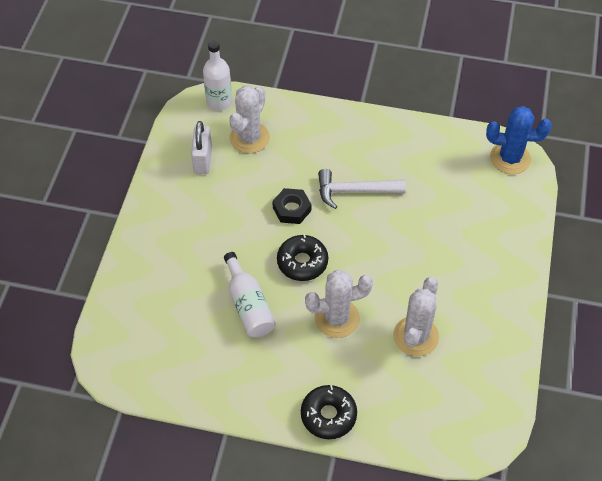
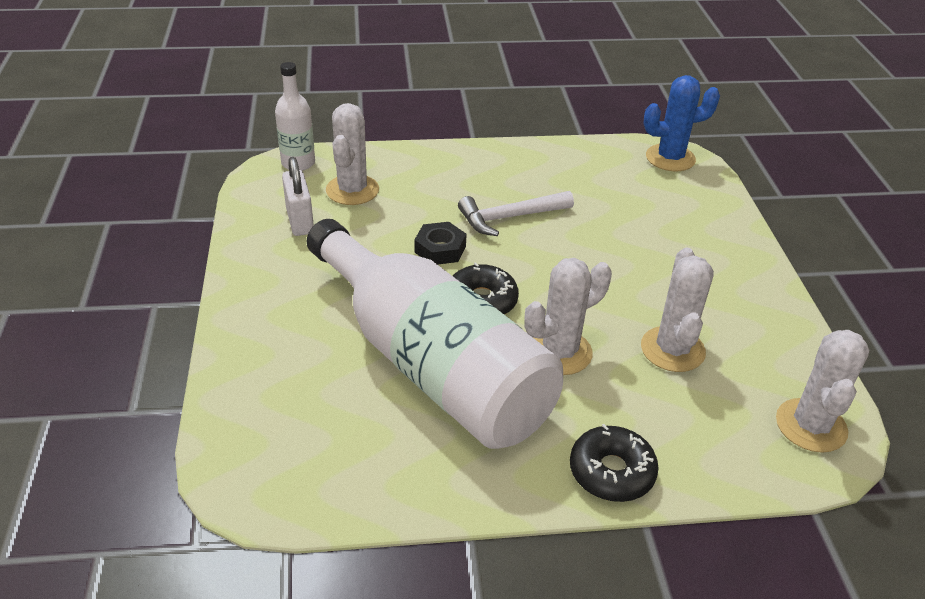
camera: 20 degrees left, 15 degrees down
white bottle [224,252,276,338] -> white bottle [306,219,563,449], size x2.34
none -> white cactus [776,330,869,453]

